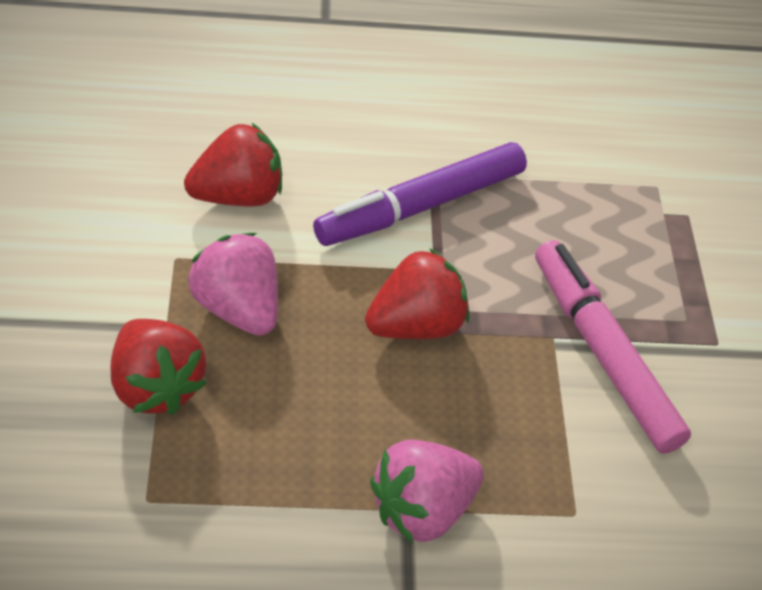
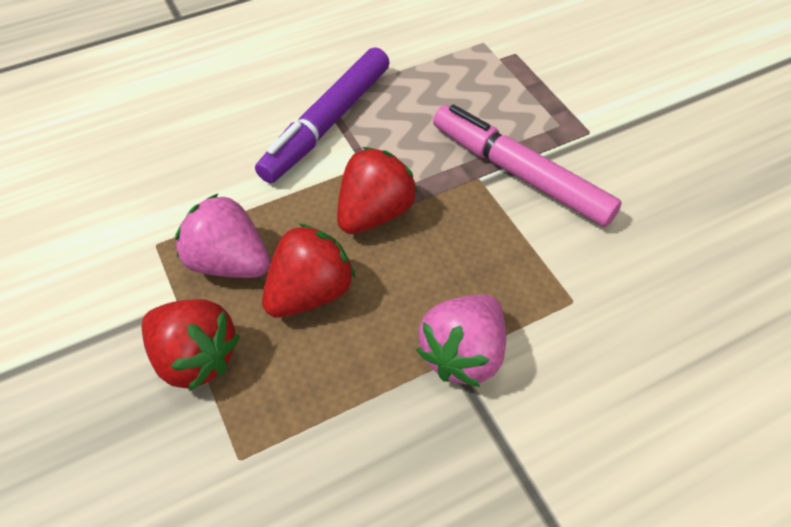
camera: 20 degrees left, 5 degrees up
red strawberry [184,122,282,206] -> red strawberry moved to [262,223,356,318]

